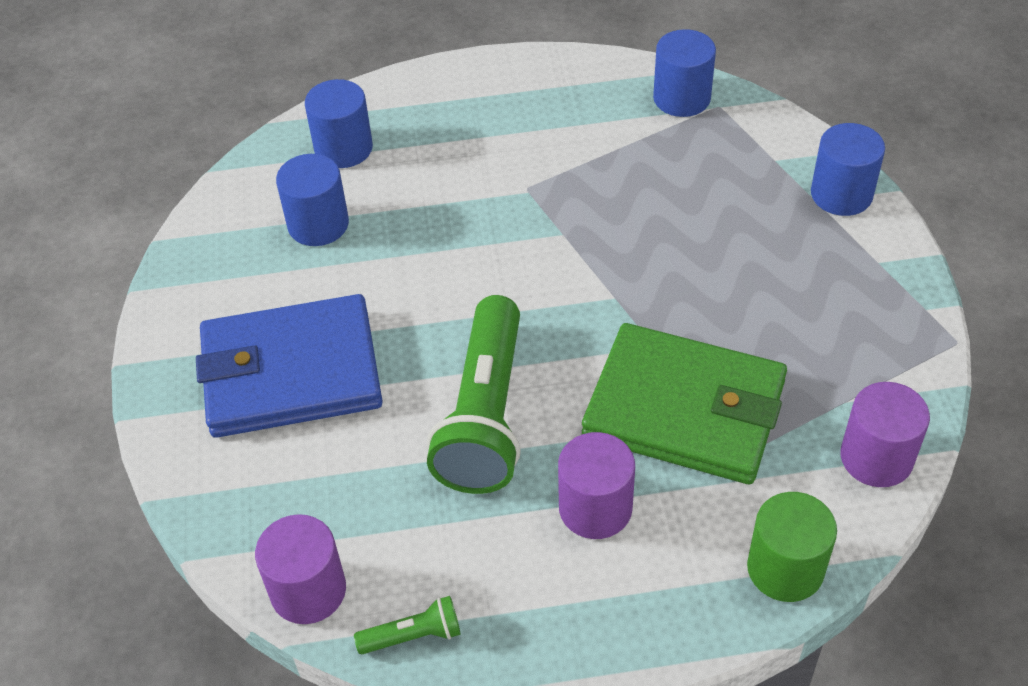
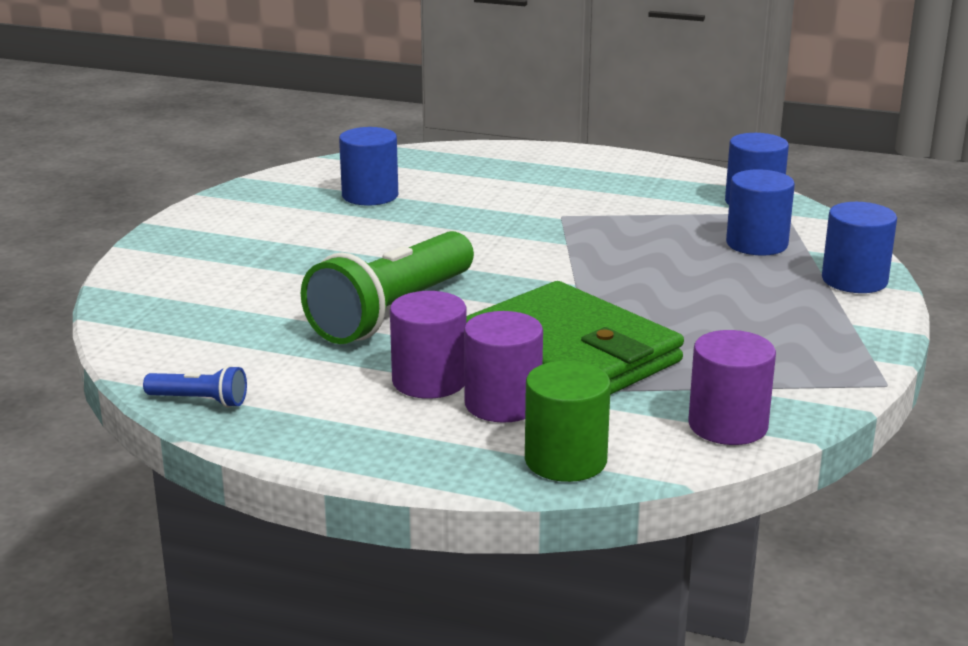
camera: 25 degrees right, 25 degrees down
blue wallet [196,294,383,438] -> none
purple cylinder [255,514,346,624] -> purple cylinder moved to [464,311,543,423]
blue cylinder [305,79,373,168] -> blue cylinder moved to [726,169,795,256]
green flashlight [354,596,461,654] -> blue flashlight [143,365,247,408]

